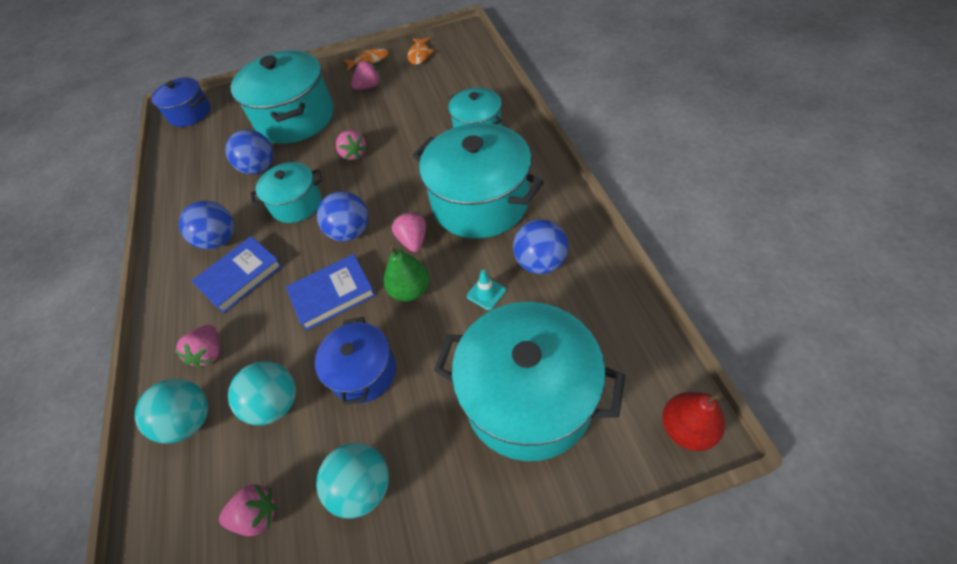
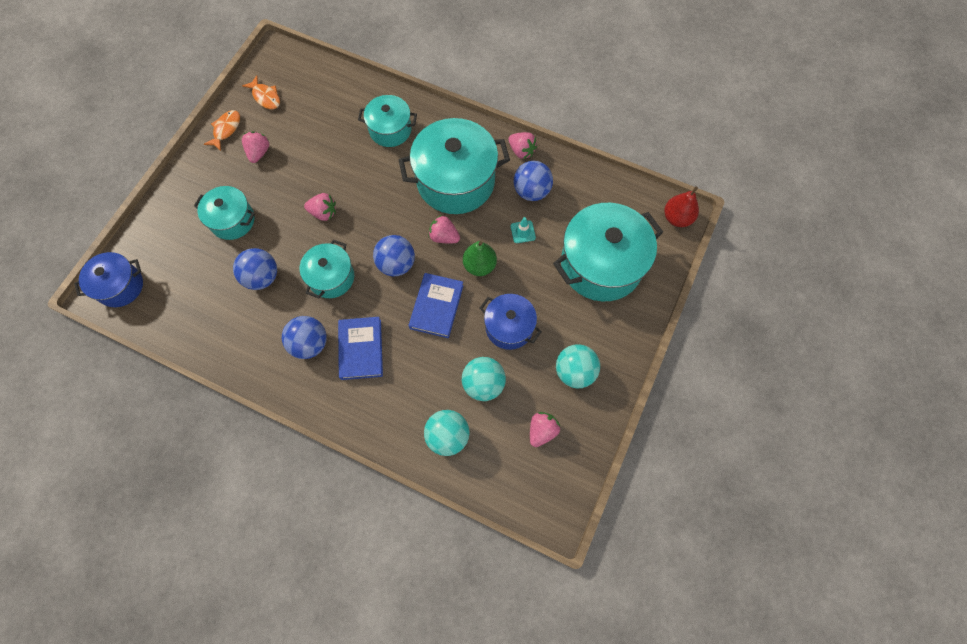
camera: 55 degrees left, 15 degrees up
pink strawberry [174,325,220,368] -> pink strawberry moved to [509,132,537,159]
turquoise pot [231,50,334,144] -> turquoise pot [194,186,255,240], size x0.56

